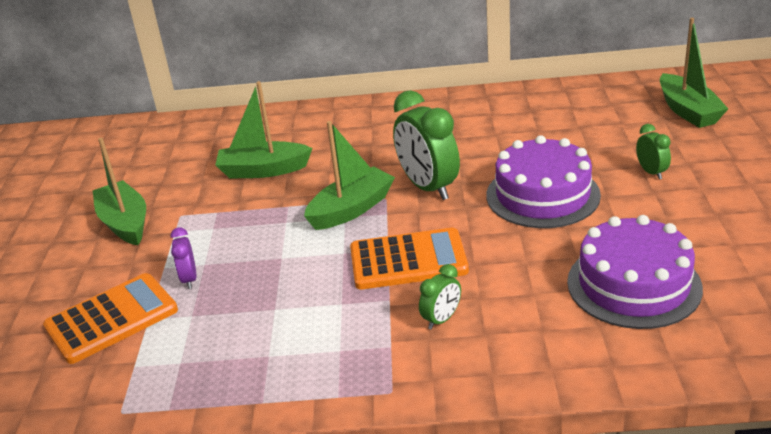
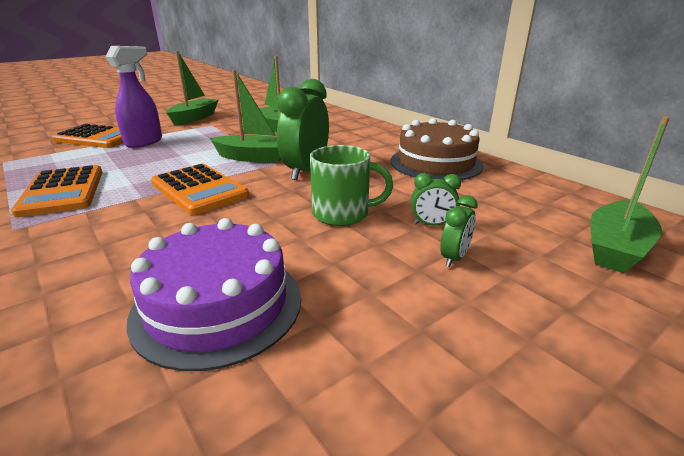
camera: 50 degrees right, 5 degrees down
purple clock [171,227,196,289] -> purple spray bottle [105,46,162,148]
green clock [419,264,461,330] -> green clock moved to [411,173,461,226]
purple cake [486,135,601,228] -> green mug [310,145,393,226]
none -> orange calculator [11,165,102,218]
none -> brown cake [390,118,484,180]

